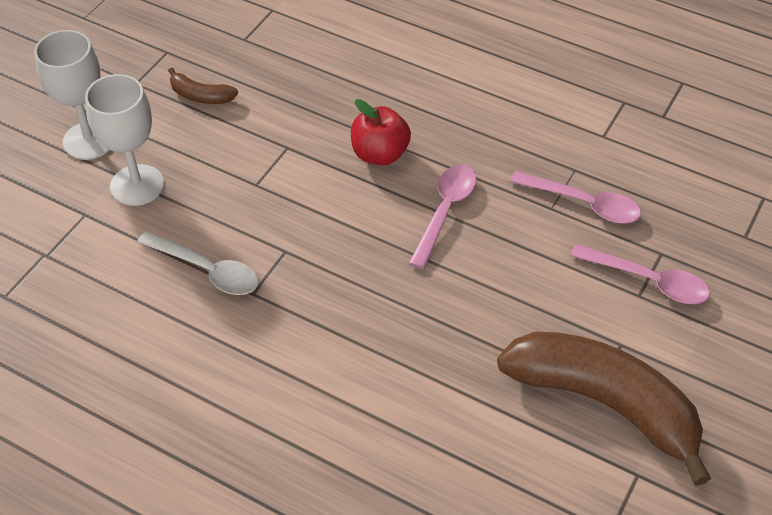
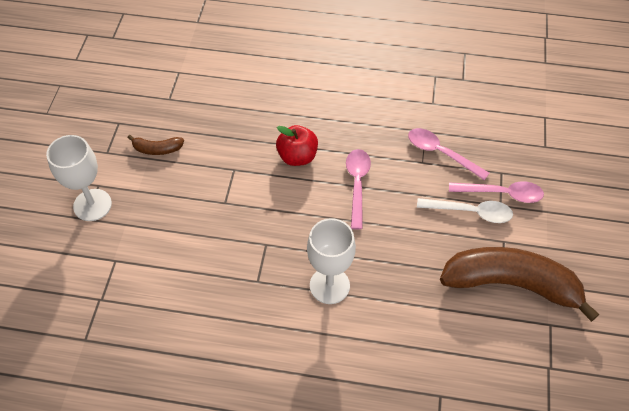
camera: 20 degrees left, 5 degrees up
white goblet [85,74,164,206] -> white goblet moved to [307,218,356,304]
white spoon [137,231,258,295] -> white spoon moved to [417,198,513,223]
pink spoon [510,171,641,224] -> pink spoon turned 150 degrees counterclockwise [408,128,489,180]

